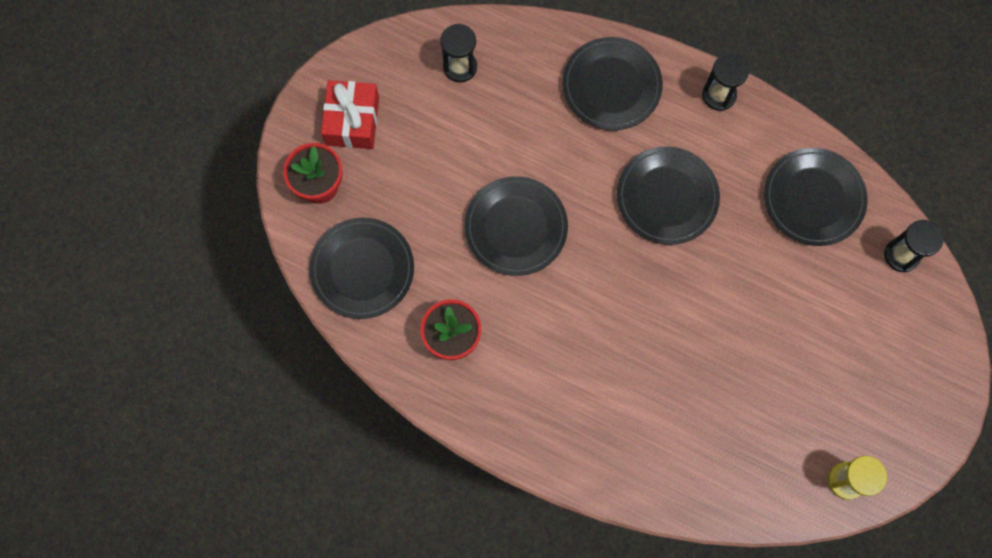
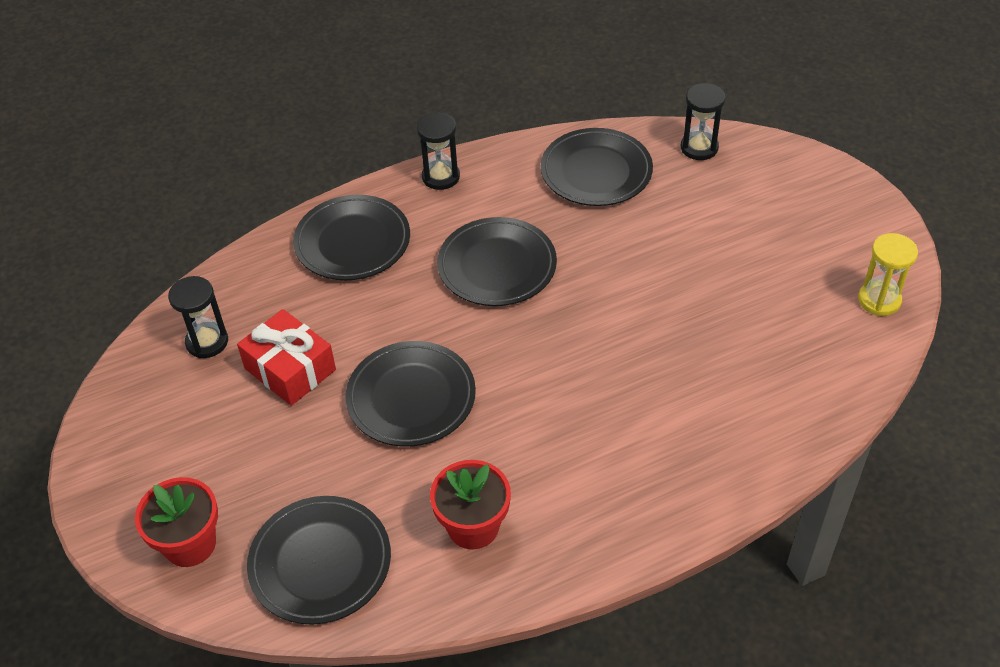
camera: 50 degrees left, 25 degrees down
red gift [321,80,379,149] -> red gift moved to [237,309,336,406]

